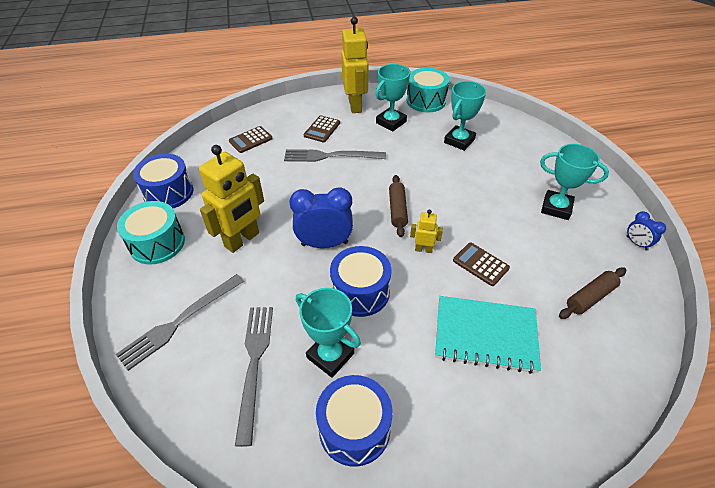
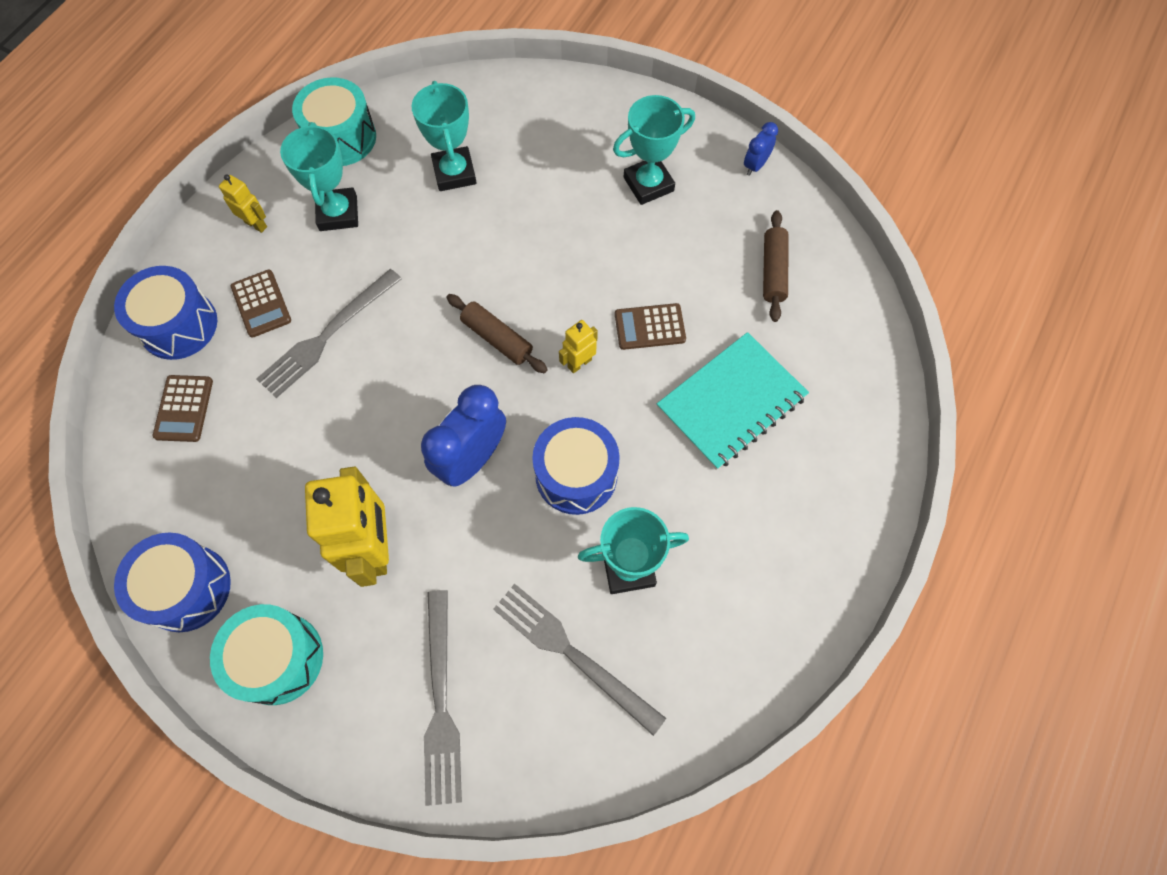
camera: 50 degrees left, 20 degrees up
blue drum [316,375,393,467] -> blue drum moved to [114,266,217,360]
yellow robot [341,17,368,113] -> yellow robot [219,174,267,233], size x0.47
blue clock [627,211,666,251] -> blue clock turned 120 degrees clockwise [744,122,778,176]

